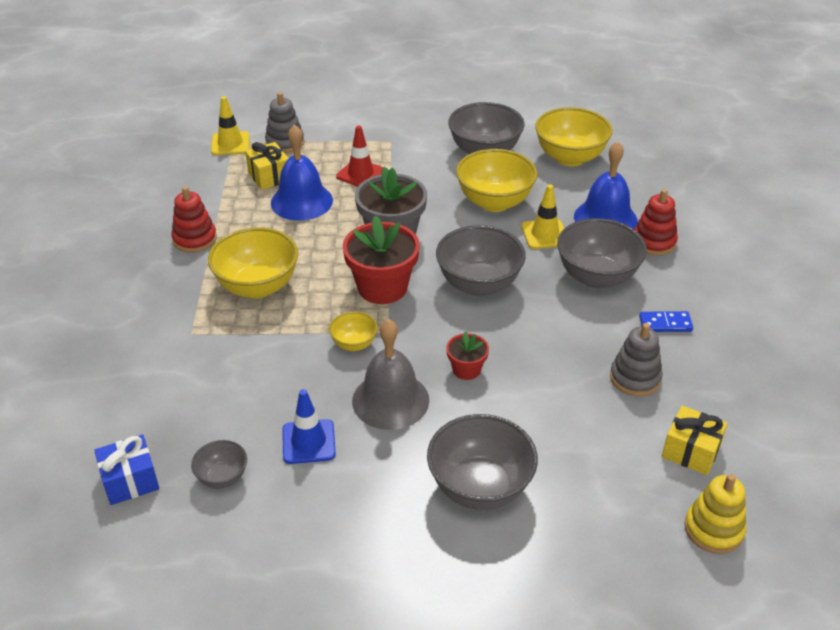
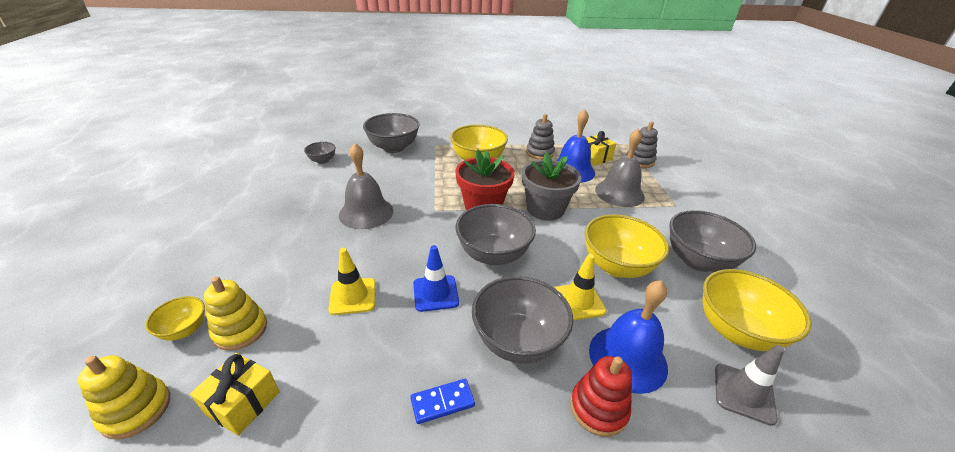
camera: 85 degrees right, 5 degrees down
blue gift [94,435,159,505] -> none
red stacking toy [171,186,217,253] -> none
yellow traffic cone [211,96,249,155] -> yellow traffic cone moved to [328,248,376,315]
blue traffic cone [282,389,336,464] -> blue traffic cone moved to [413,245,459,312]
yellow bowl [329,312,378,351] -> yellow bowl moved to [145,296,205,341]
red traffic cone [336,125,383,187] -> grey bell [595,129,645,207]
grey bowl [427,414,538,510] -> grey bowl moved to [363,113,420,153]
red flower pot [446,331,489,380] -> none
grey stacking toy [610,323,663,396] -> grey stacking toy moved to [526,114,555,160]
blue domino [639,311,693,332] -> blue domino turned 75 degrees clockwise [411,379,475,424]
none -> yellow stacking toy [204,277,267,350]
none -> grey traffic cone [715,345,785,426]

